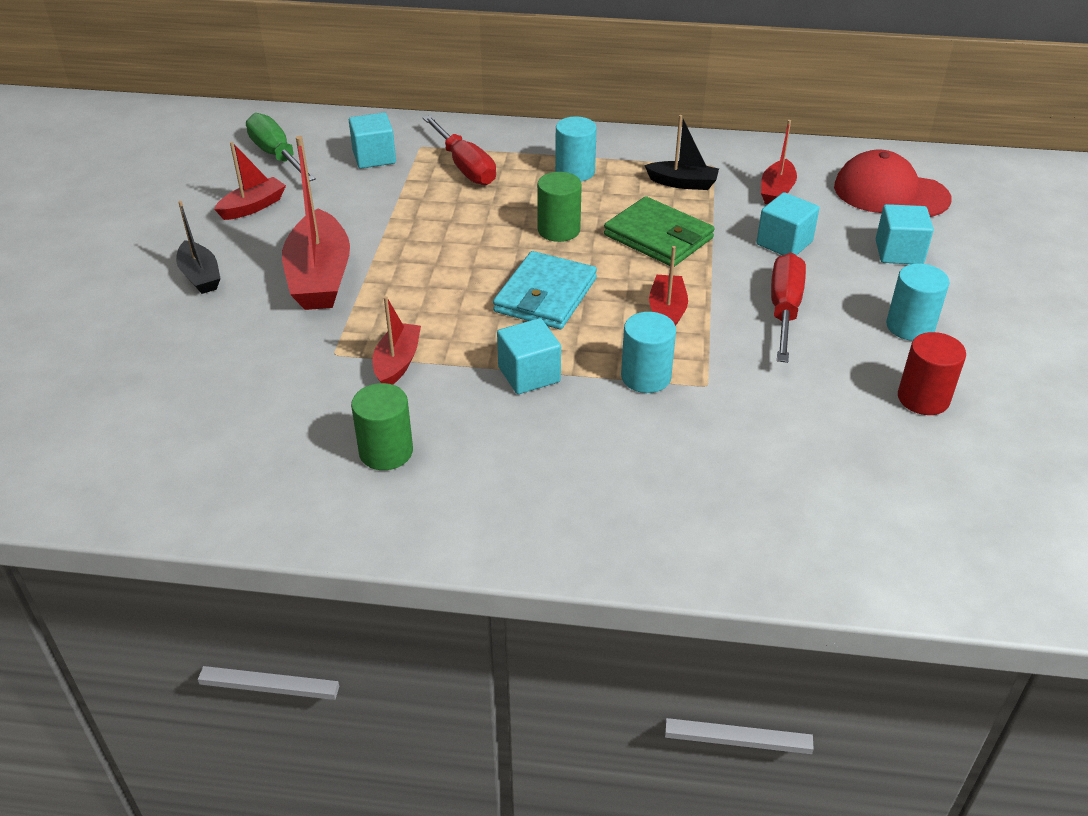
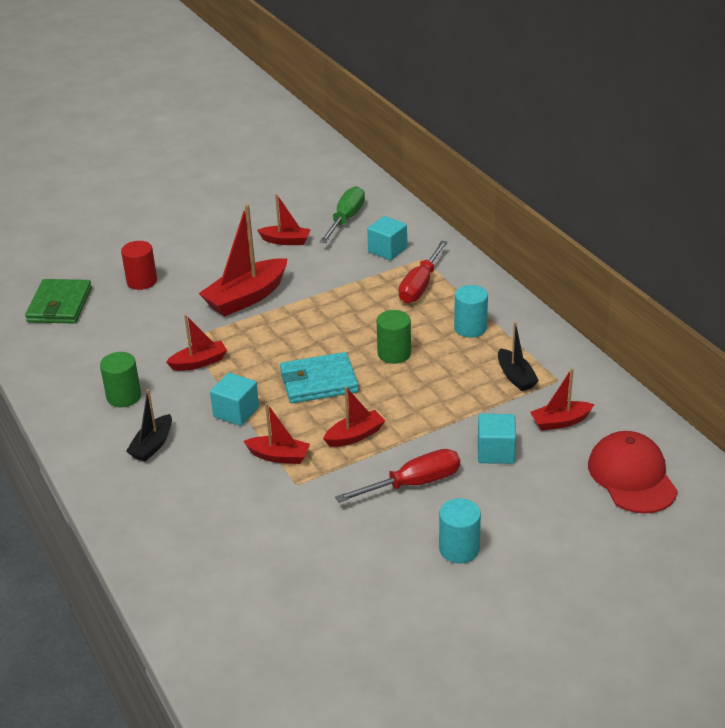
camera: 55 degrees right, 5 degrees down
black boat [176,201,221,294] -> black boat moved to [126,389,172,462]
green wallet [604,196,715,267] -> green wallet moved to [25,279,92,323]
turquoise cylinder [621,312,676,393] -> red boat [243,403,310,464]
turquoise cube [876,204,934,264] -> none
red cylinder [898,332,966,415] -> red cylinder moved to [121,241,157,290]

